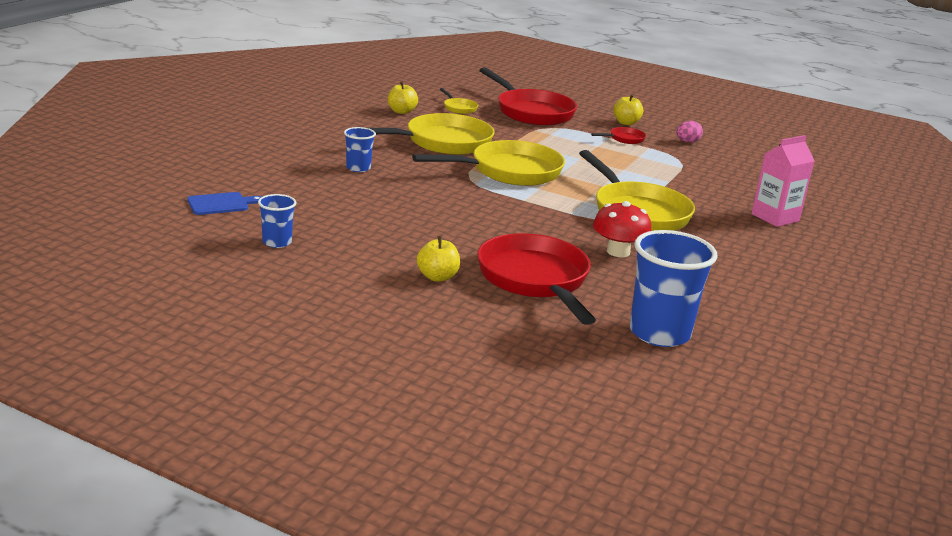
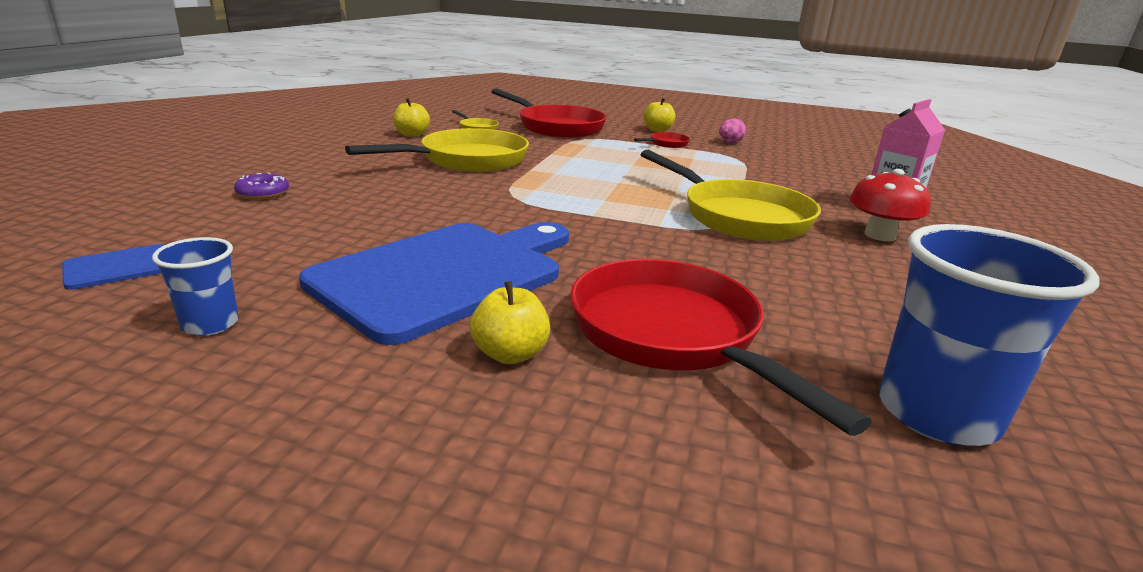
camera: 10 degrees left, 0 degrees up
blue cup [344,127,376,172] -> none
yellow pan [412,140,565,186] -> none
red mushroom [593,201,651,257] -> red mushroom moved to [850,169,931,241]
none -> purple donut [234,172,289,199]
none -> blue cutting board [299,222,569,345]

